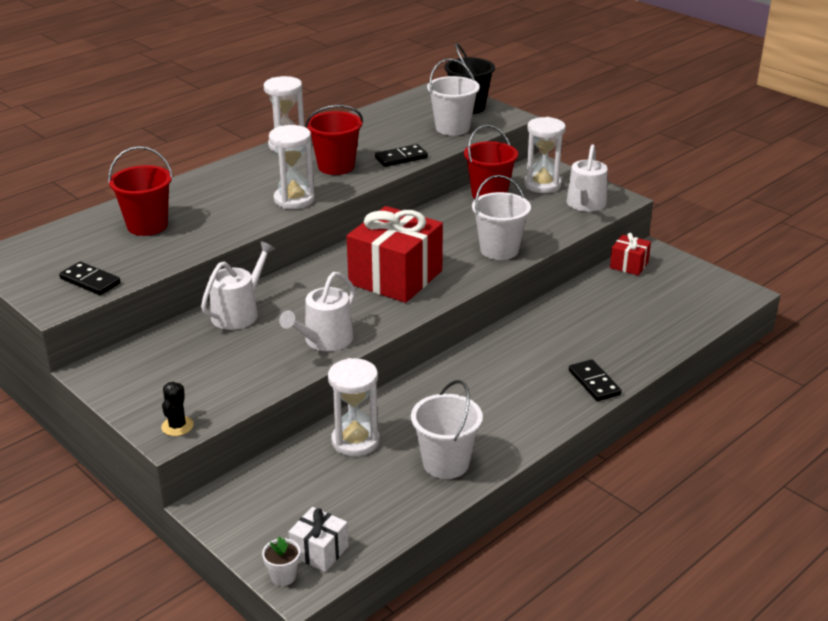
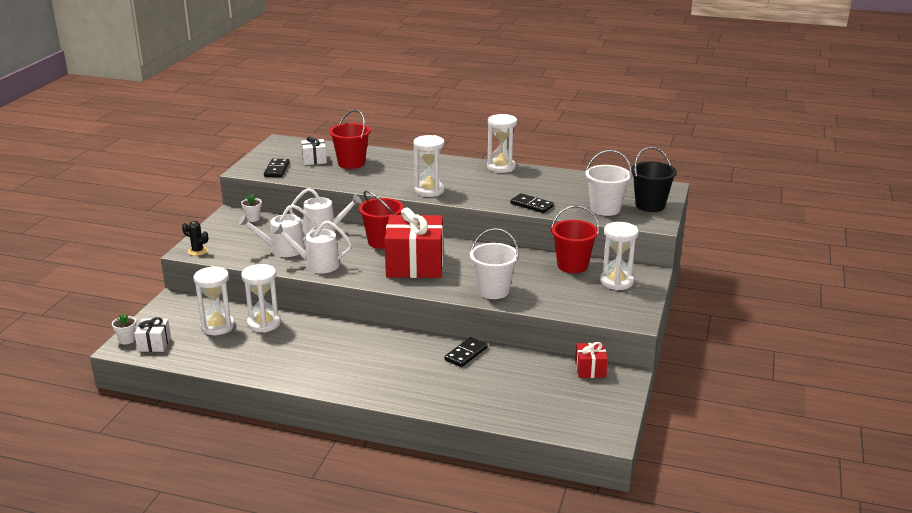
camera: 60 degrees right, 5 degrees down
black cactus [161,382,193,436] -> black cactus turned 45 degrees clockwise [182,221,208,256]
red bucket [305,105,363,175] -> red bucket moved to [359,190,404,249]
white bucket [411,380,483,479] -> none
white watering can [567,144,608,212] -> white watering can moved to [238,204,316,257]
black domino [569,359,622,401] -> black domino moved to [444,337,488,367]
none -> white hourglass [193,266,235,335]
none -> white flower pot [241,194,262,222]
none -> white gift [301,136,327,165]

